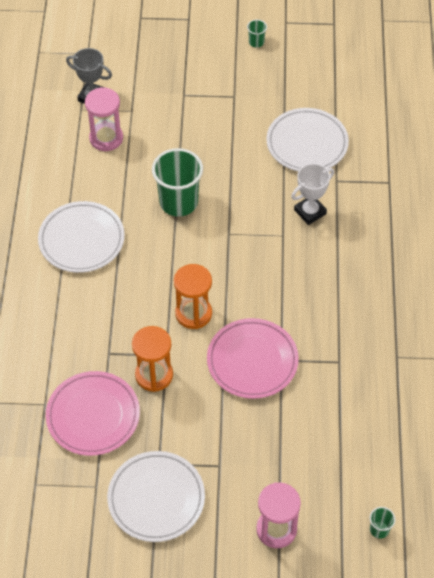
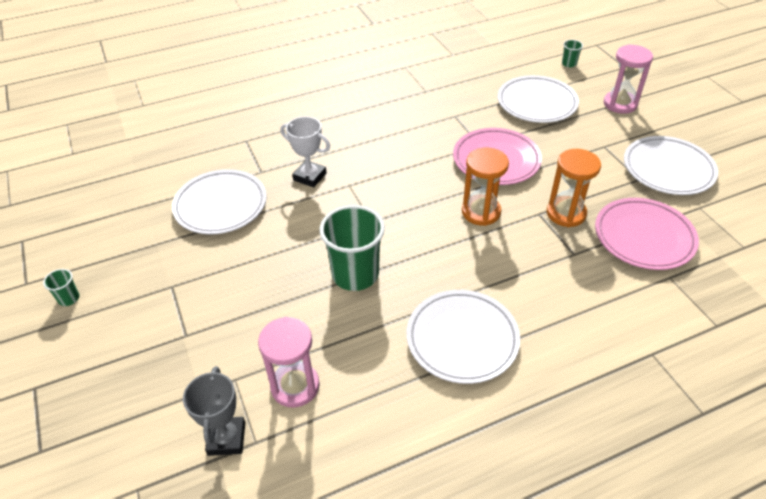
camera: 115 degrees left, 10 degrees down
none -> white plate [498,75,579,123]

